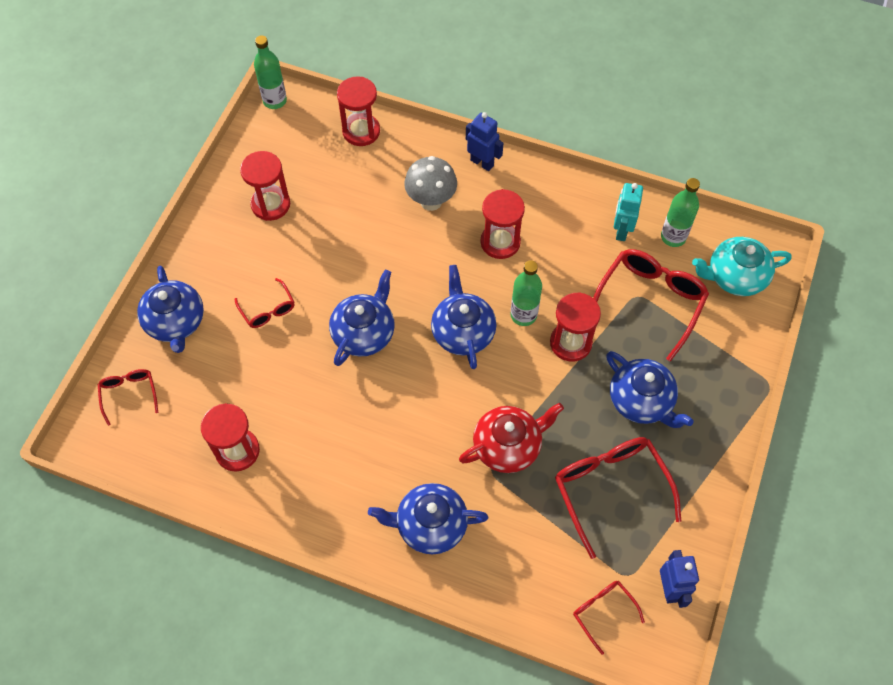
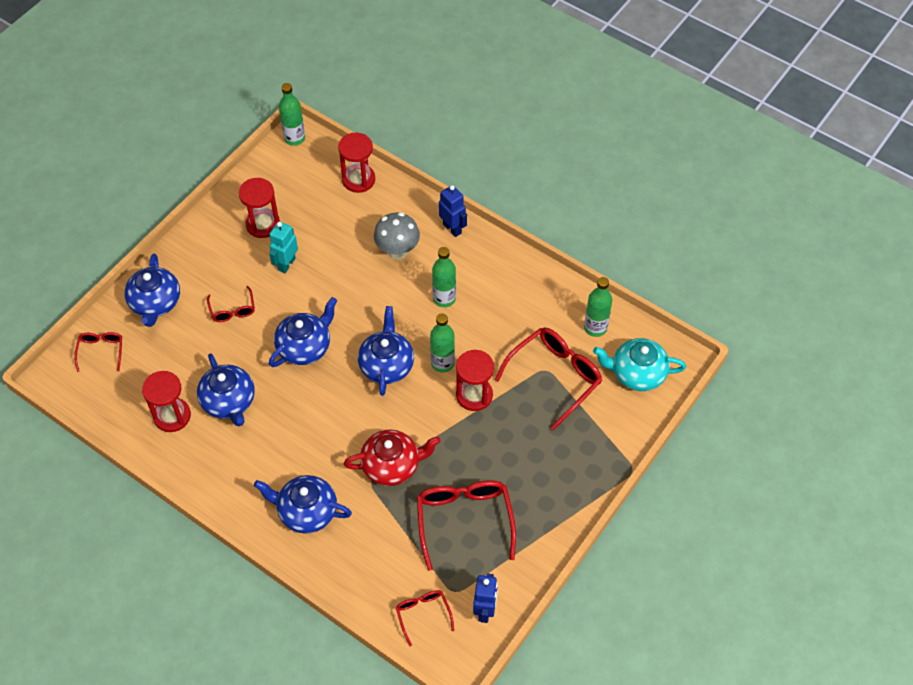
camera: 15 degrees right, 5 degrees down
red hourglass [481,189,525,259] -> green bottle [432,247,456,307]
blue teapot [606,351,694,428] -> blue teapot moved to [197,353,255,426]
turquoise robot [614,183,643,241] -> turquoise robot moved to [269,221,298,273]

